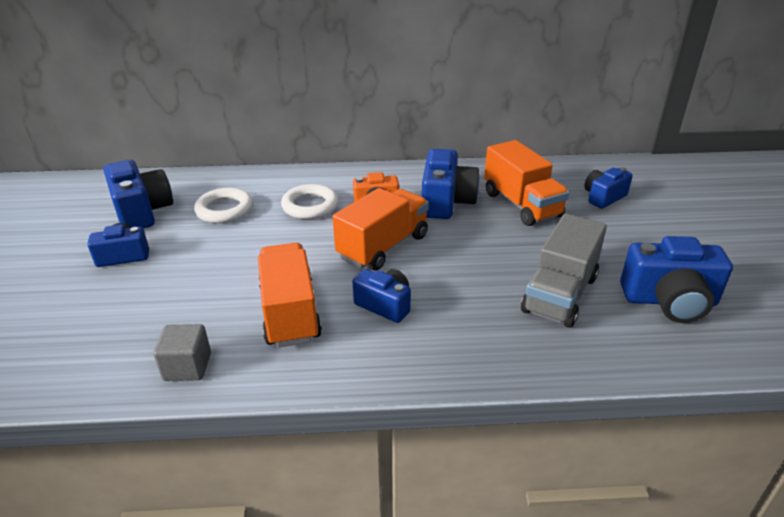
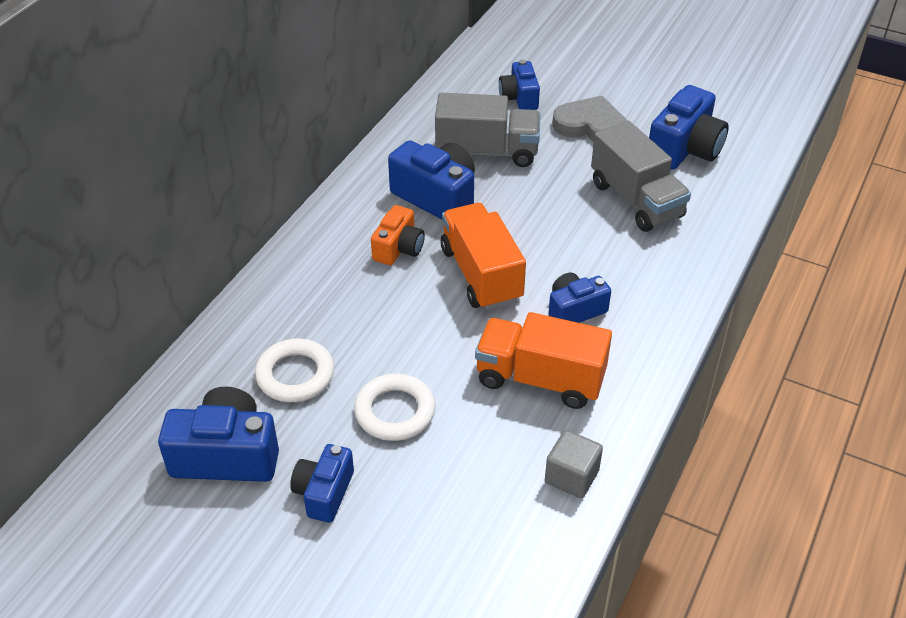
camera: 60 degrees left, 10 degrees up
white ring [281,184,338,219] -> white ring moved to [354,373,435,441]
orange truck [484,140,569,226] -> grey truck [435,93,541,167]
none -> grey heart [552,96,627,142]

